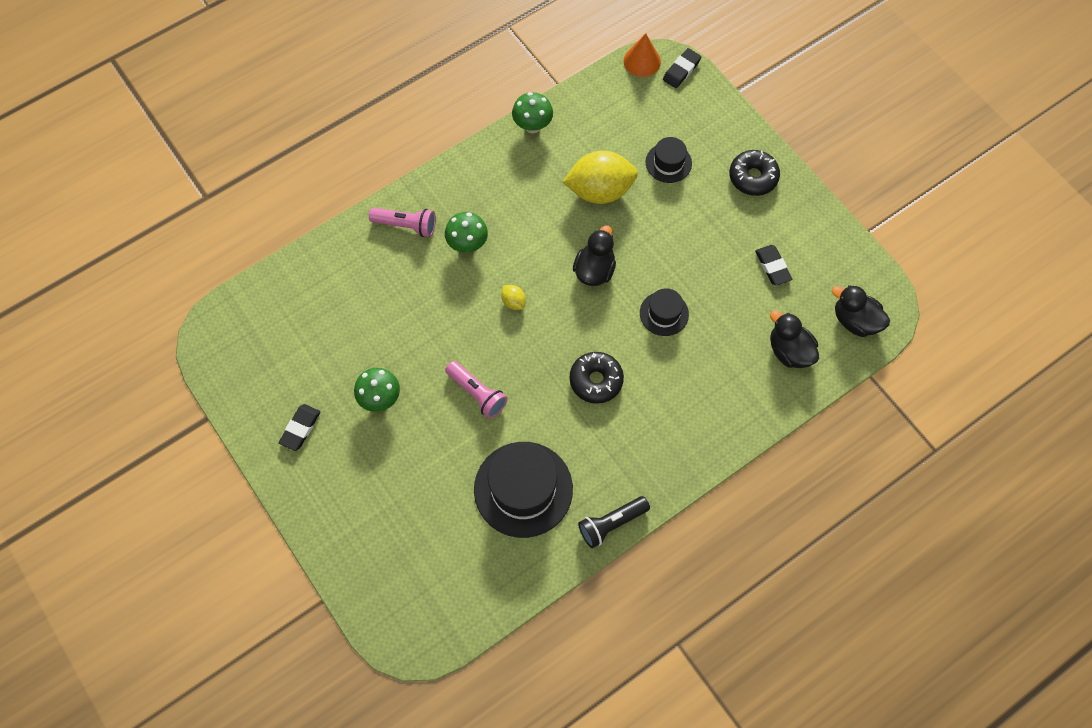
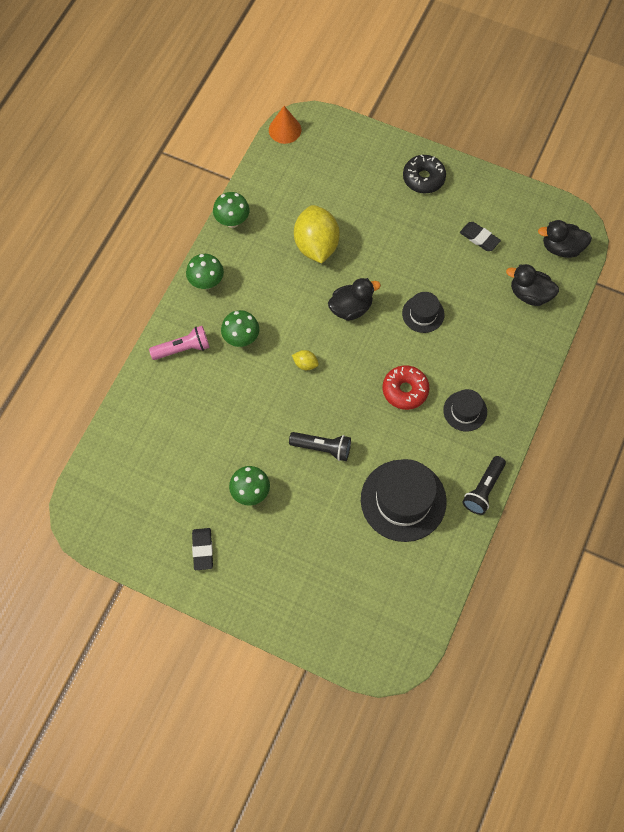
camera: 30 degrees left, 0 degrees up
pink flashlight [445,361,507,418] -> black flashlight [289,432,351,461]
yellow lemon [563,151,638,204] -> yellow lemon turned 60 degrees counterclockwise [294,205,340,263]
black donut [569,352,624,404] -> red donut [383,365,429,410]
black duck [573,225,616,286] -> black duck turned 75 degrees clockwise [328,278,381,321]
black hat [646,137,692,183] -> black hat moved to [443,389,487,431]
black eraser [663,48,701,88] -> none
none -> green mushroom [186,254,224,289]

